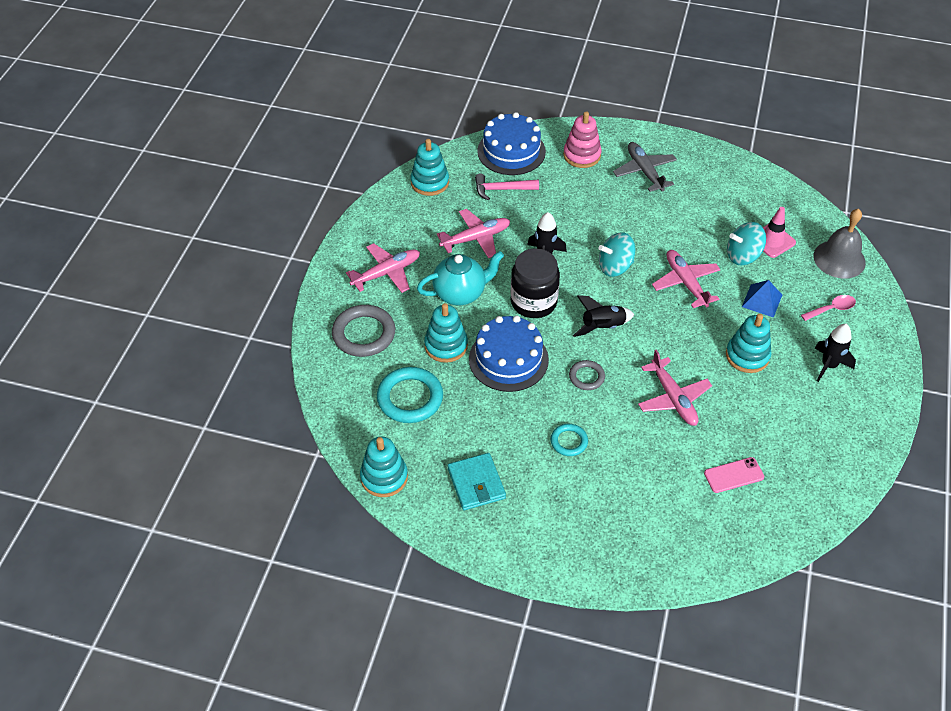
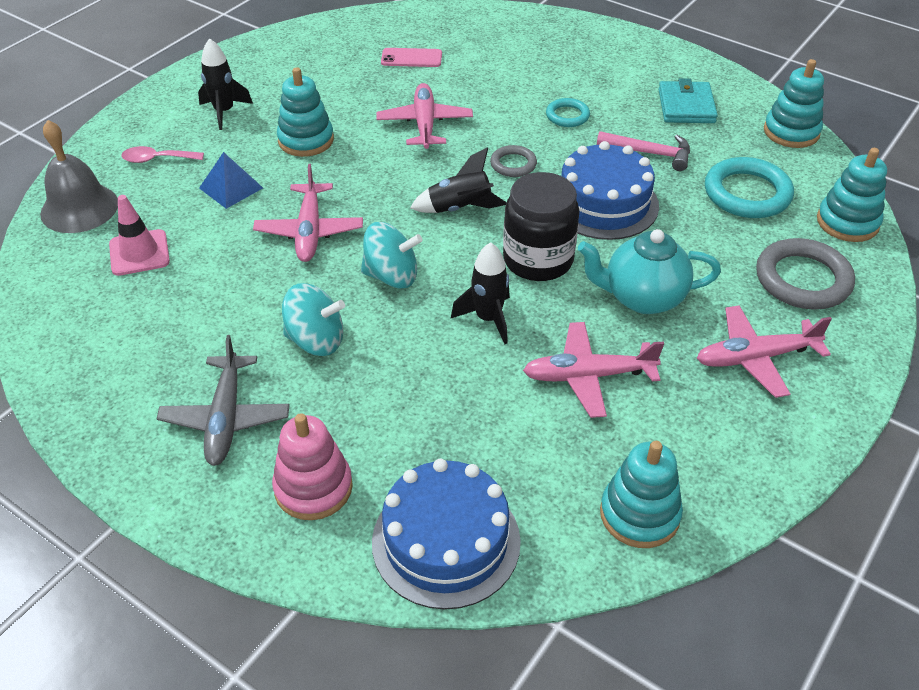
camera: 160 degrees left, 5 degrees down
turquoise stacking toy [424,303,468,363] -> turquoise stacking toy moved to [817,148,887,242]
pink hammer [475,174,539,201] -> pink hammer moved to [597,131,690,171]
turquoise spinning top [727,222,766,265] -> turquoise spinning top moved to [282,283,345,356]

